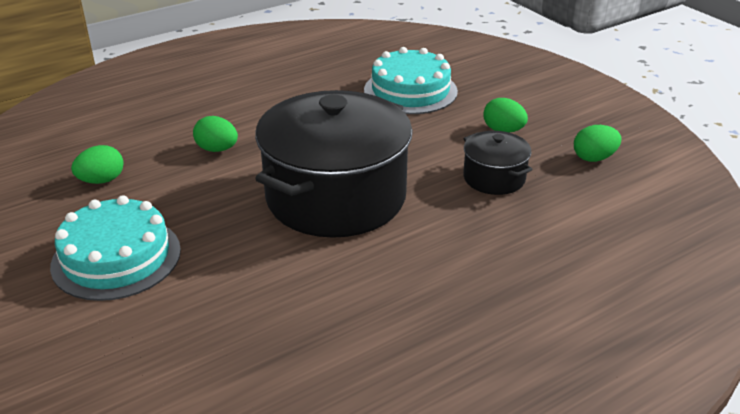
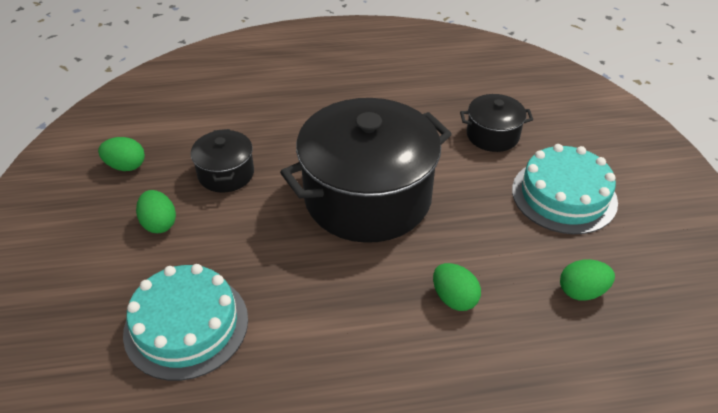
camera: 155 degrees left, 10 degrees up
none -> black pot [460,94,533,152]

